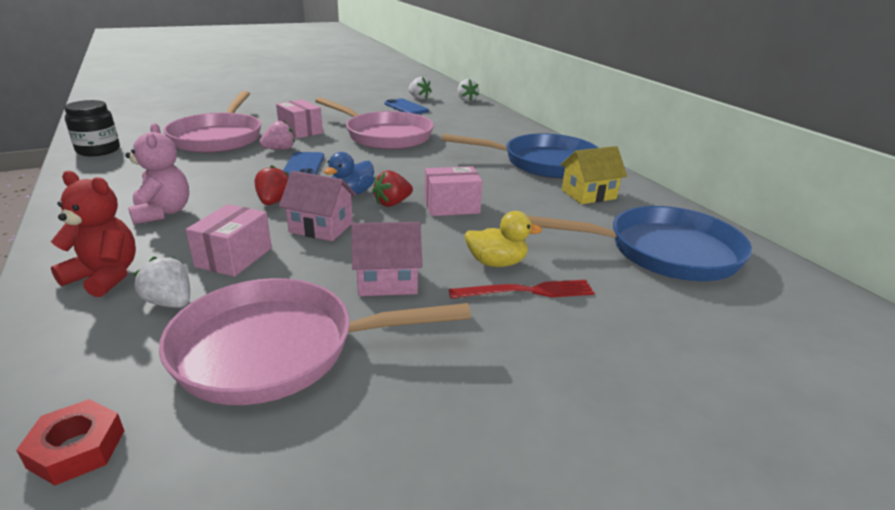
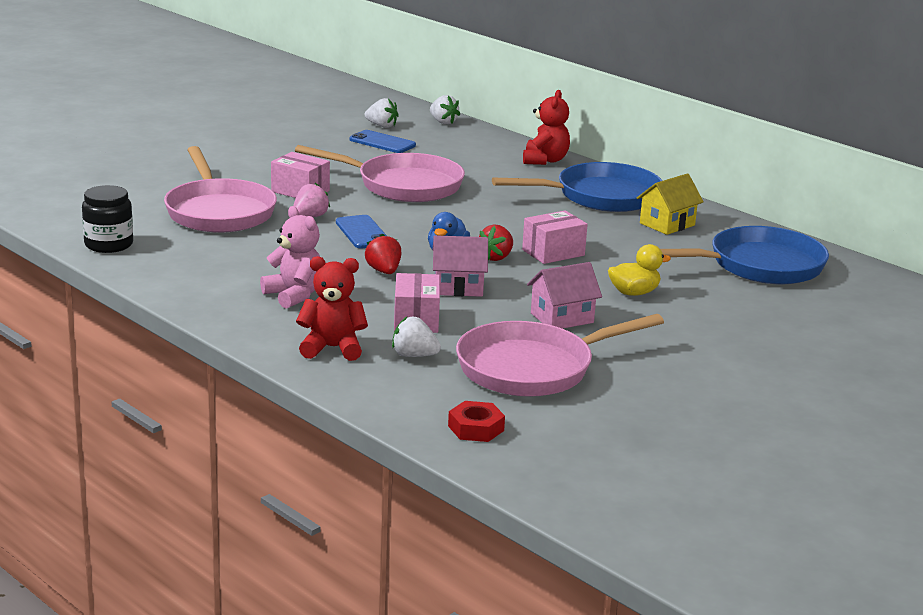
camera: 20 degrees left, 5 degrees down
red fork [448,280,595,299] -> none
none -> red teddy bear [523,90,570,165]

